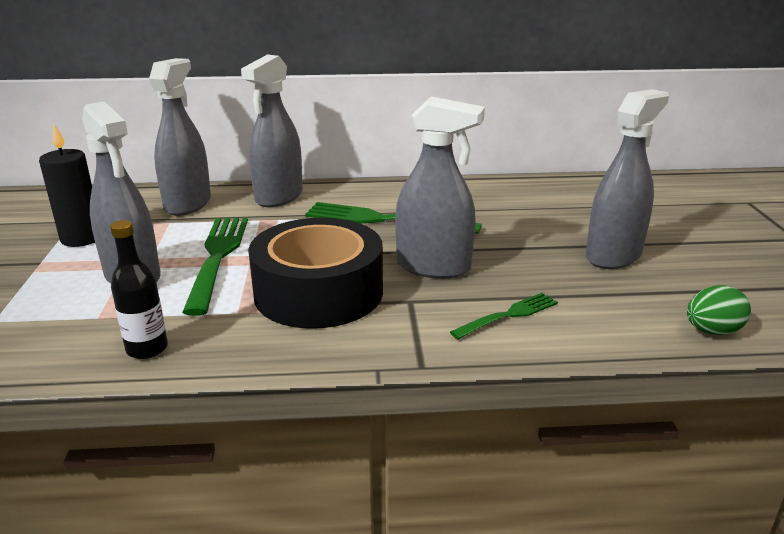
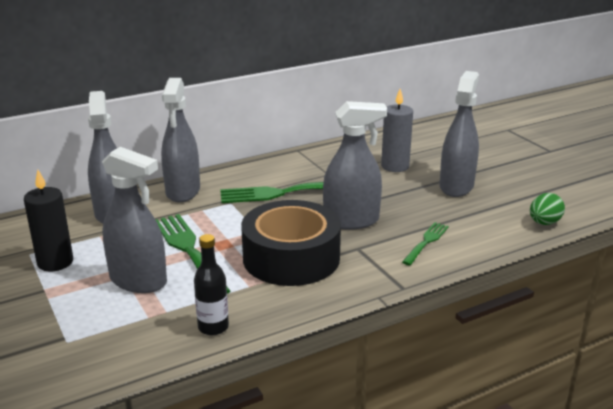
camera: 25 degrees left, 0 degrees up
none -> grey candle [381,89,413,172]

